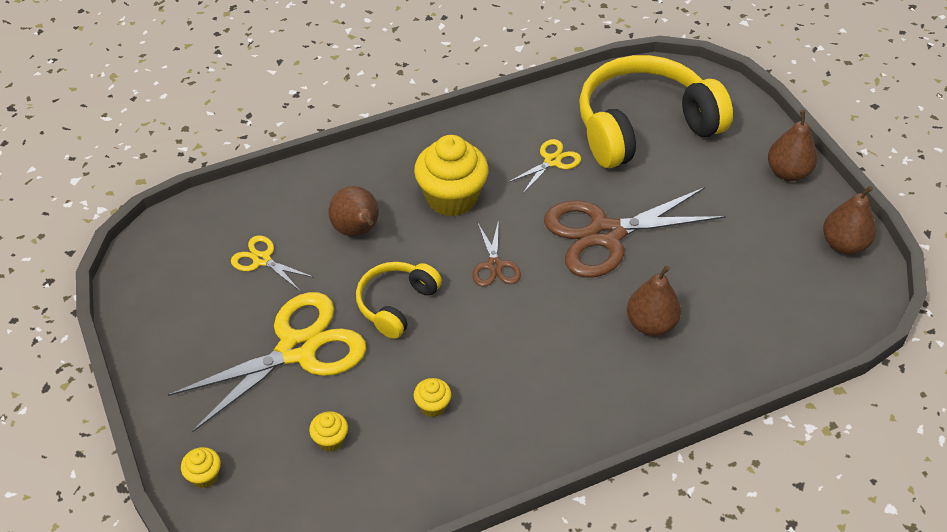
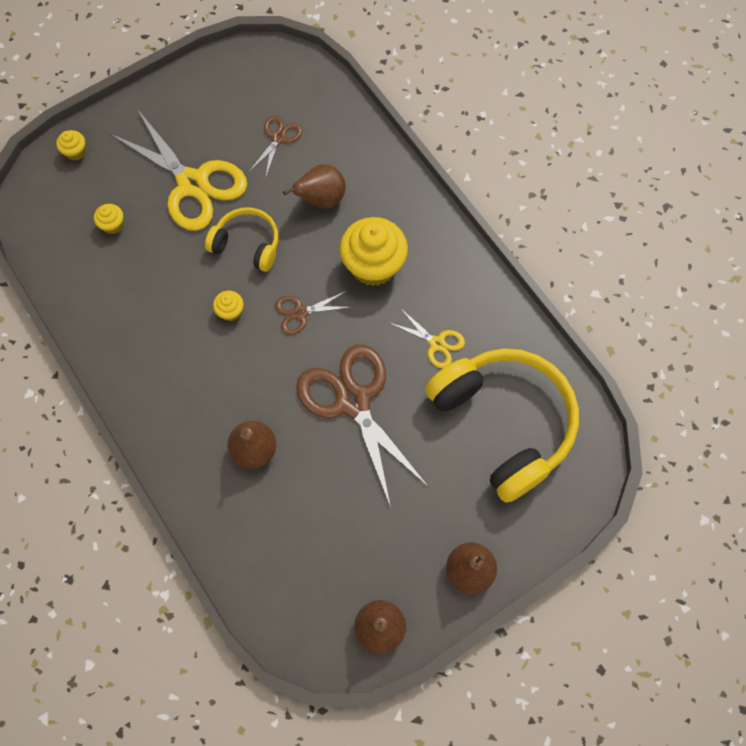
camera: 80 degrees right, 20 degrees up
yellow scissors [231,235,314,291] -> brown scissors [249,116,302,179]
yellow cupcake [414,378,451,417] -> yellow cupcake moved to [213,291,244,321]

